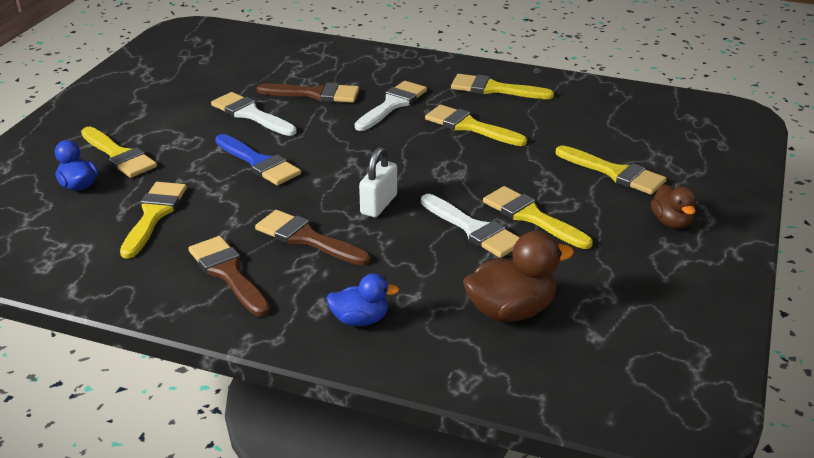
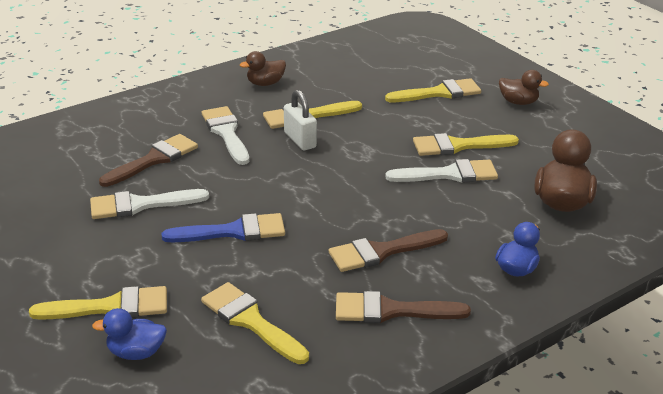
camera: 55 degrees left, 0 degrees up
white padlock [359,147,397,217] -> white padlock moved to [284,90,317,150]
yellow brush [451,74,554,99] -> brown duck [240,51,286,86]

